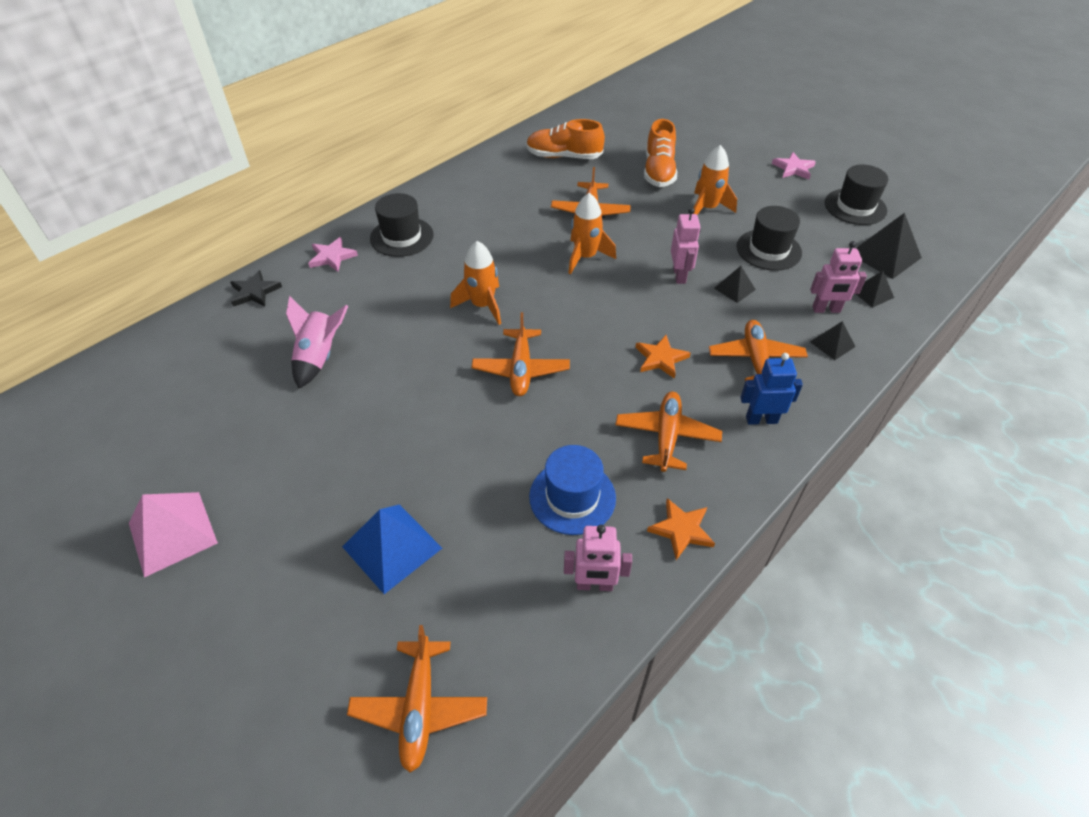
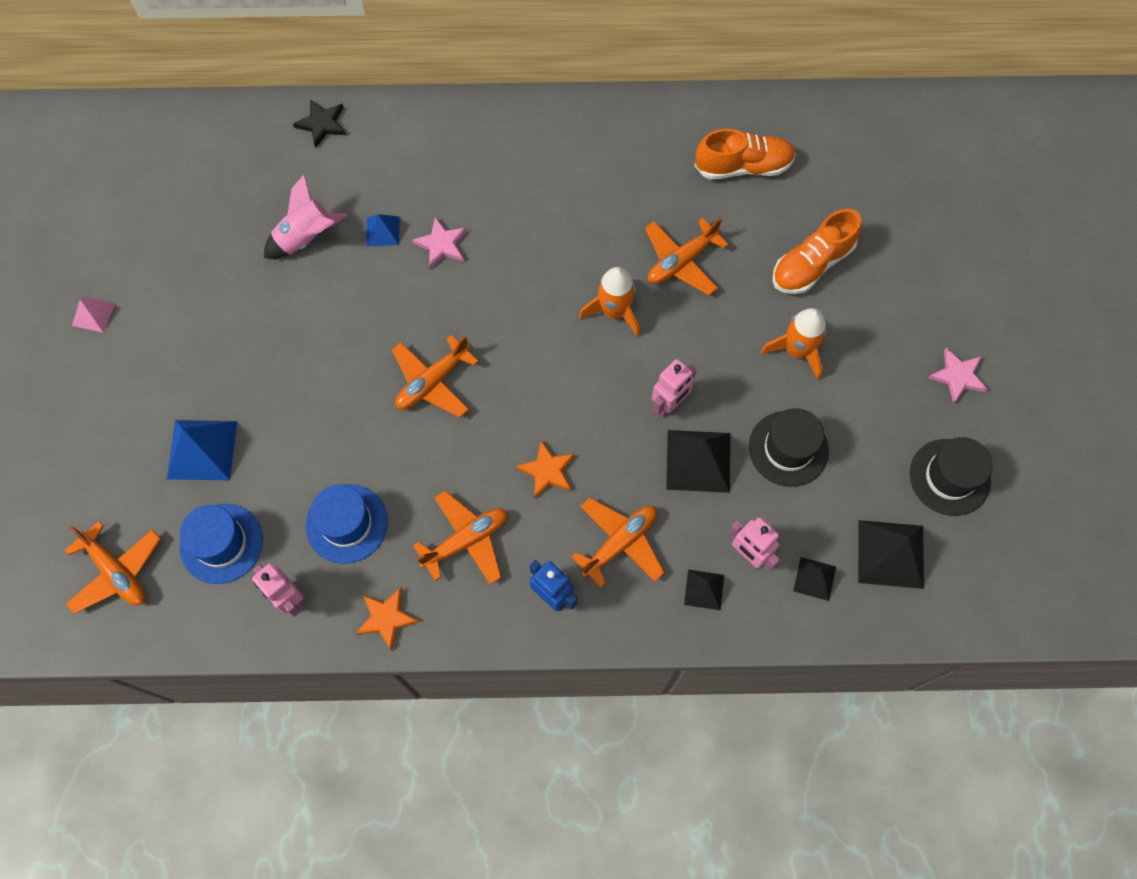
camera: 45 degrees right, 20 degrees up
pink pyramid [129,492,218,577] -> pink pyramid [72,296,116,333], size x0.56
pink star [308,237,358,272] -> pink star moved to [412,217,467,269]
orange plane [347,625,487,772] -> orange plane turned 90 degrees counterclockwise [65,521,161,614]
black hat [370,193,434,257] -> none
orange rocket [450,241,501,325] -> none
orange shoe [526,119,605,159] -> orange shoe turned 120 degrees clockwise [695,129,796,179]
black pyramid [714,266,756,303] -> black pyramid [666,430,730,493], size x1.80
none -> blue hat [180,504,263,584]
none -> blue pyramid [366,214,400,246]

